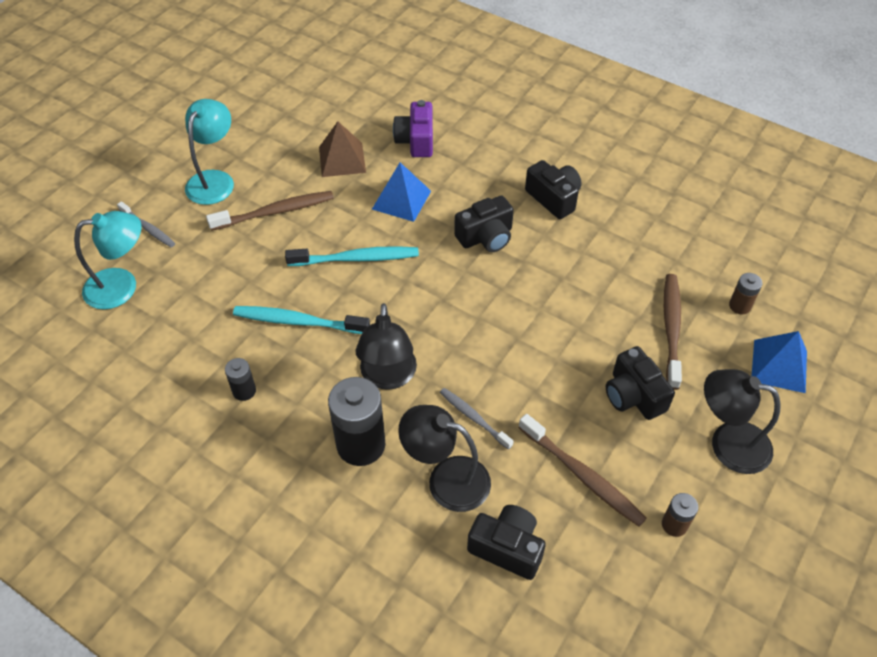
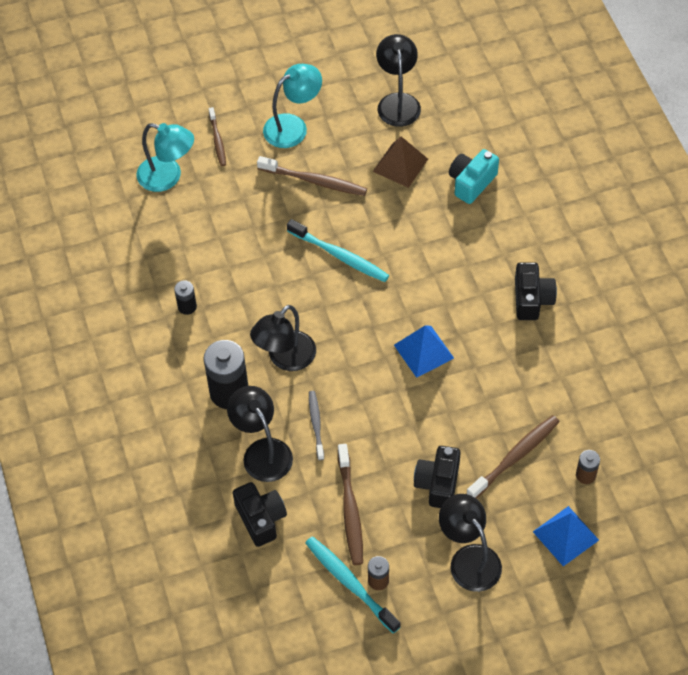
camera: 40 degrees right, 5 degrees up
grey toothbrush [117,201,175,247] -> brown toothbrush [209,107,226,166]
turquoise toothbrush [233,306,370,334] -> turquoise toothbrush moved to [305,536,401,633]
blue pyramid [372,162,431,222] -> blue pyramid moved to [394,325,454,378]
purple camera [393,100,433,157] -> turquoise camera [449,149,499,204]
black camera [454,195,514,252] -> none
none -> black lamp [376,34,421,127]

